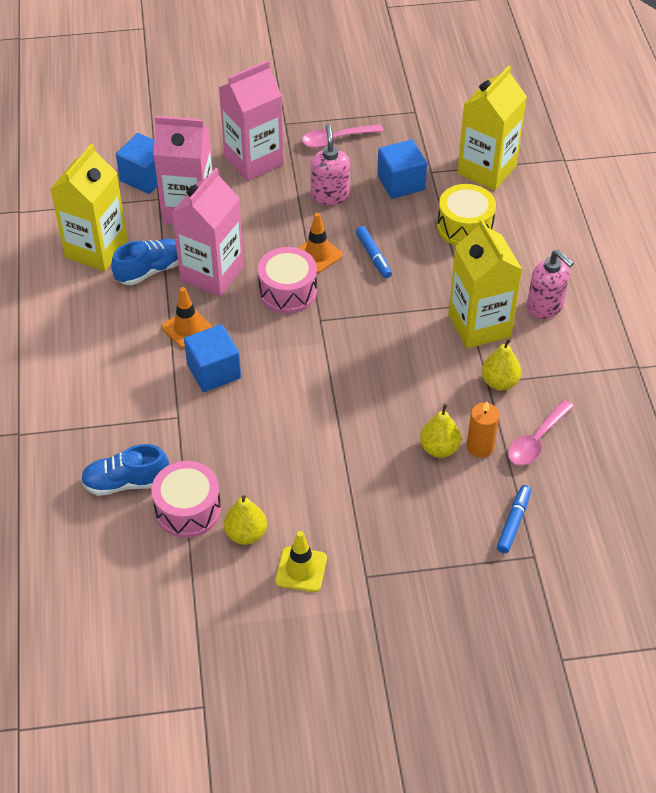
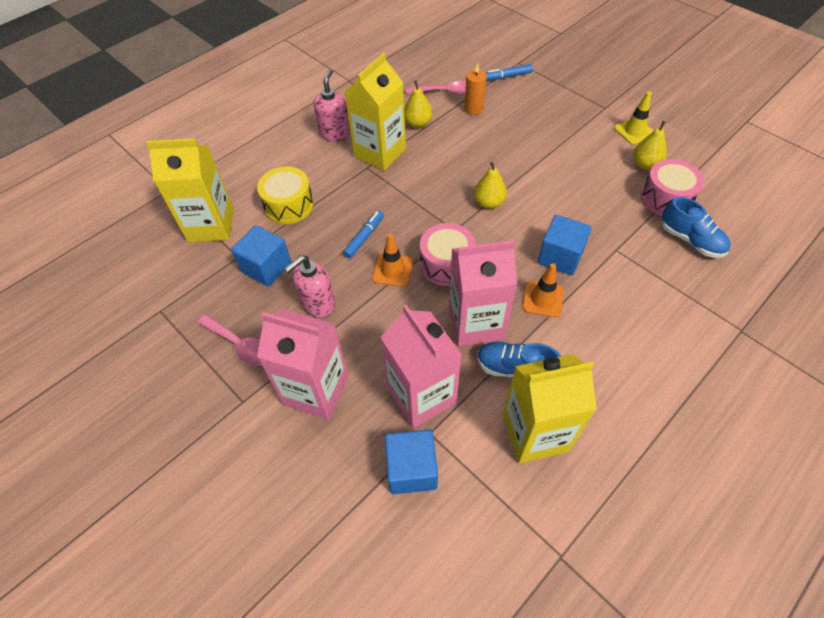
camera: 125 degrees left, 5 degrees up
yellow pear [420,404,461,458] -> yellow pear moved to [474,162,507,209]

